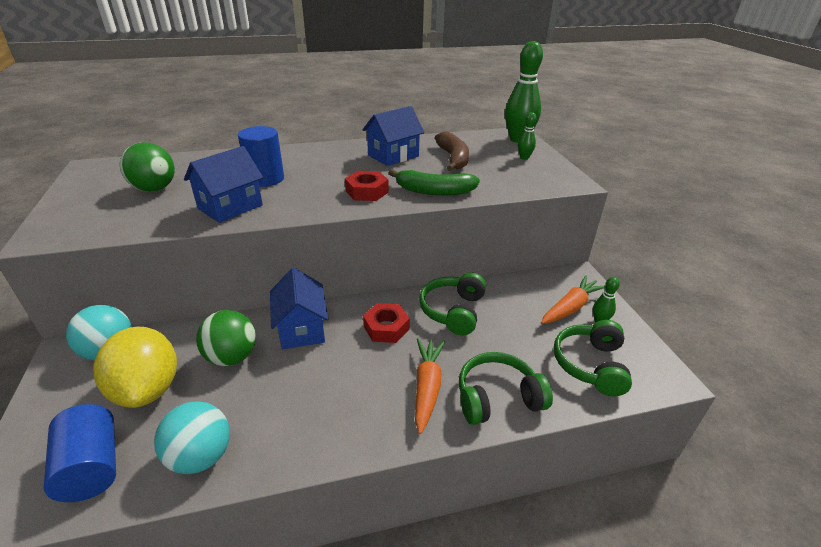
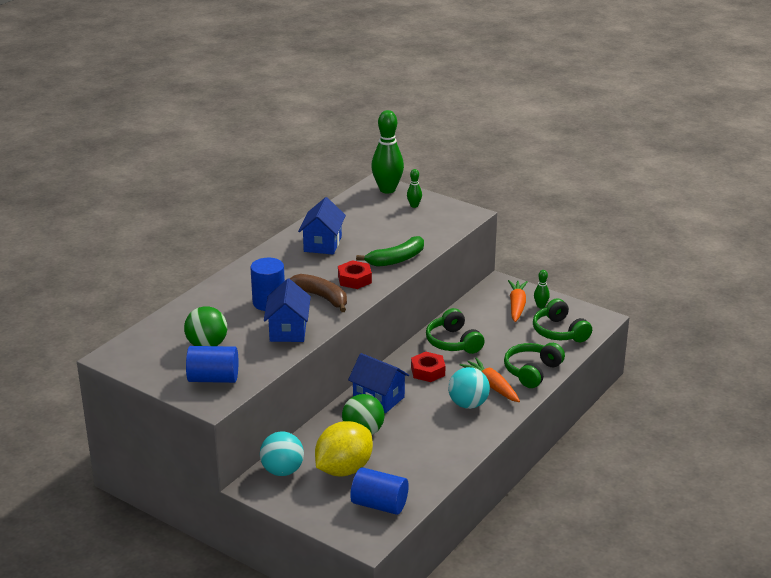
camera: 40 degrees left, 5 degrees down
yellow lemon [93,327,177,408] -> yellow lemon turned 75 degrees counterclockwise [315,421,373,476]
turquoise ball [154,401,230,474] -> turquoise ball moved to [448,367,490,409]
brown banana [435,131,469,171] -> brown banana moved to [290,274,347,312]
none -> blue cylinder [186,346,238,383]

